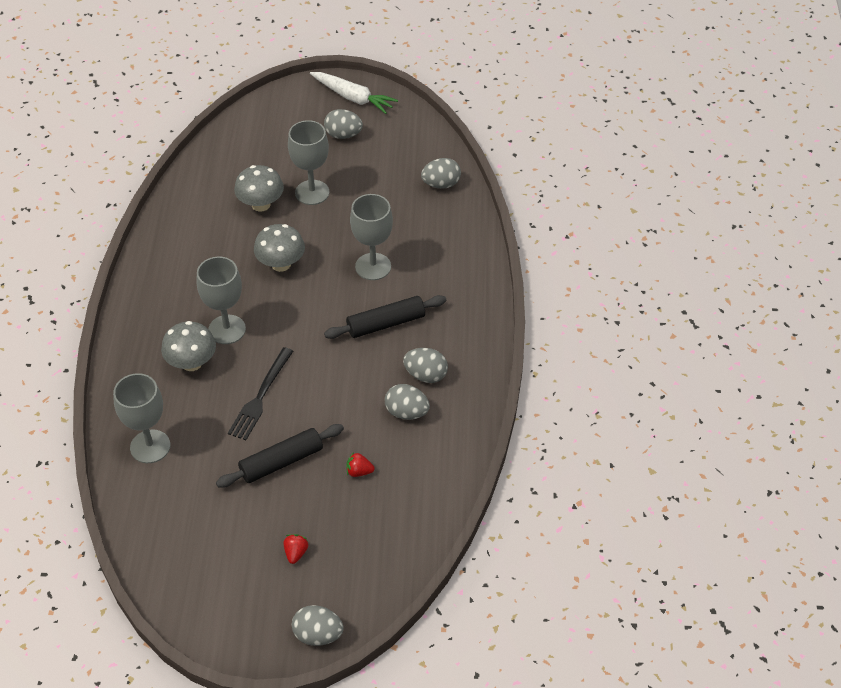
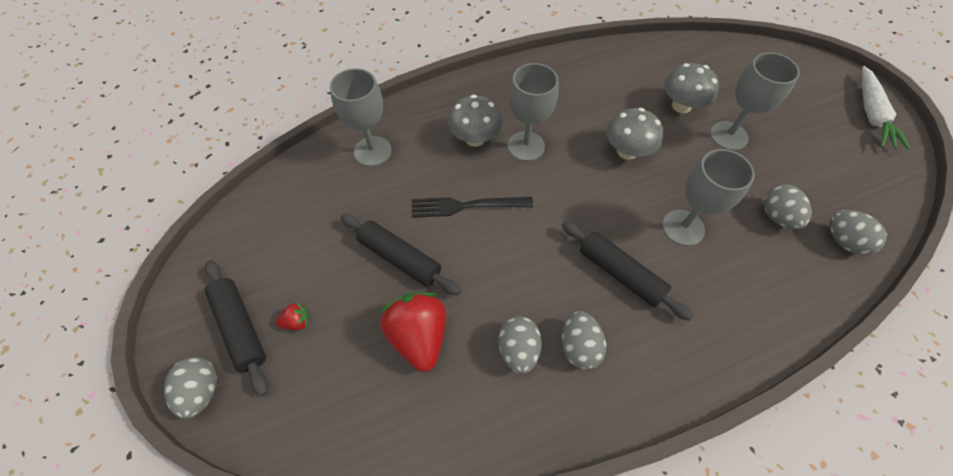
camera: 65 degrees right, 10 degrees up
grey egg [324,109,363,139] -> grey egg moved to [764,185,812,230]
red strawberry [346,452,375,477] -> red strawberry [380,292,446,372], size x2.29
none -> black rolling pin [205,260,268,396]

